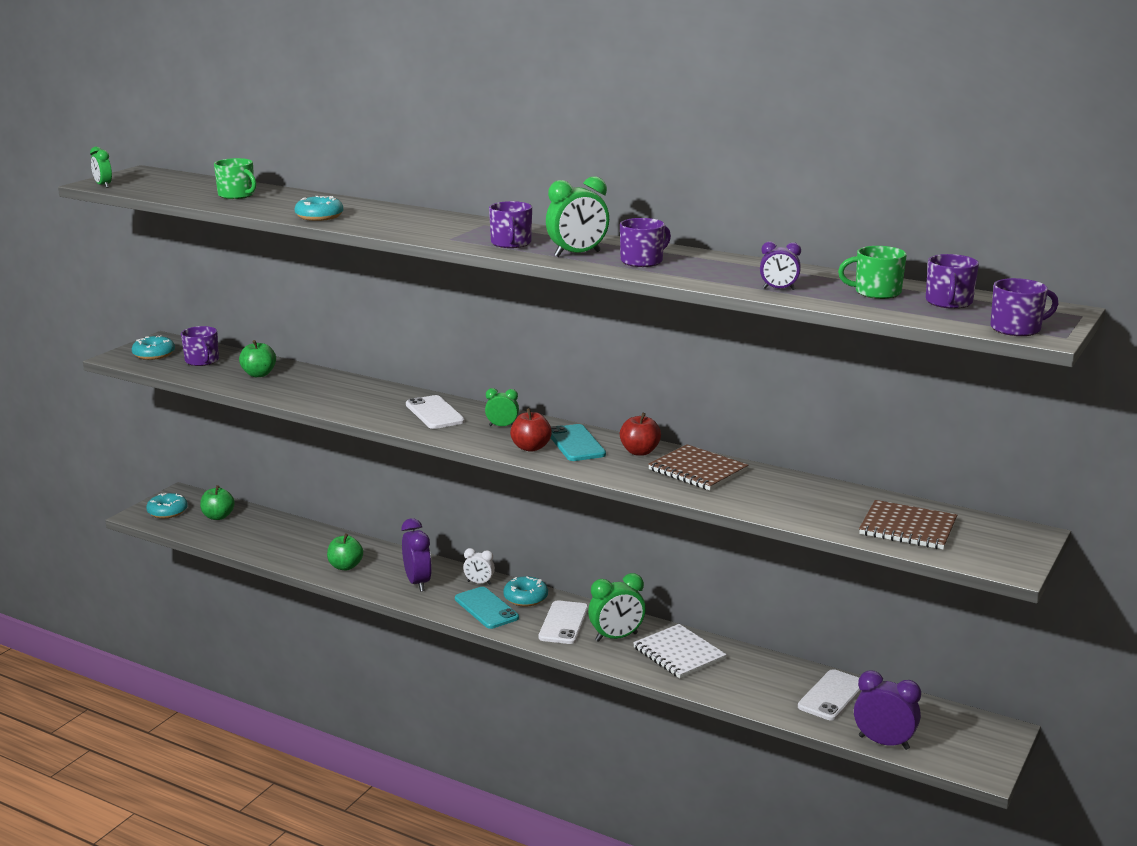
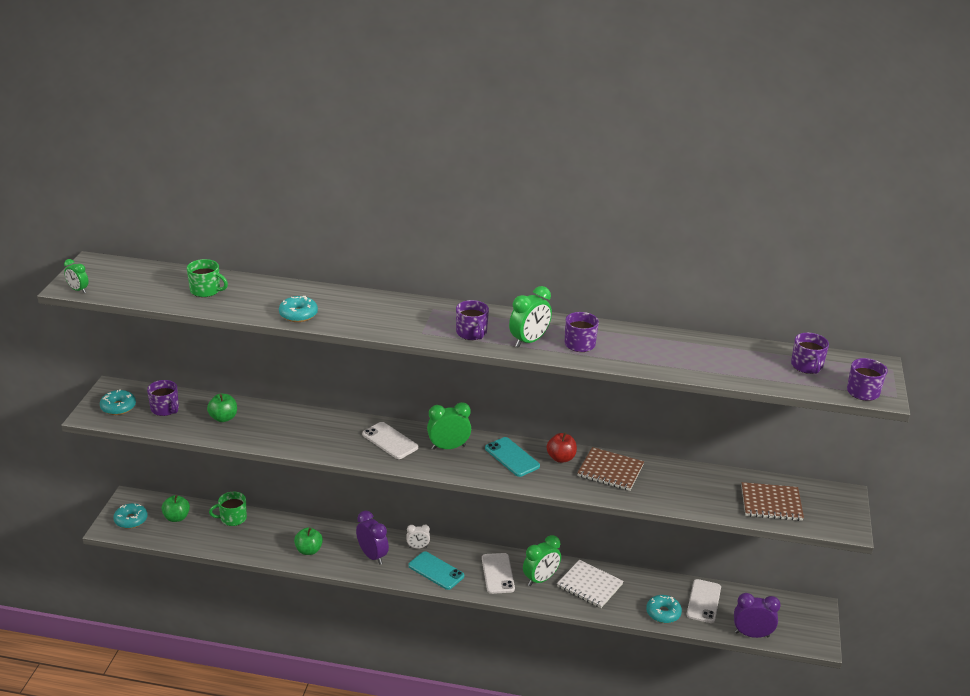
camera: 20 degrees left, 10 degrees up
green clock [485,388,519,426] -> green clock [427,402,471,450], size x1.71
turquoise donut [503,576,548,607] -> turquoise donut moved to [646,595,682,623]
red apple [510,408,552,452] -> none
purple clock [760,241,801,290] -> none
green mug [838,246,907,299] -> green mug moved to [209,492,247,526]

